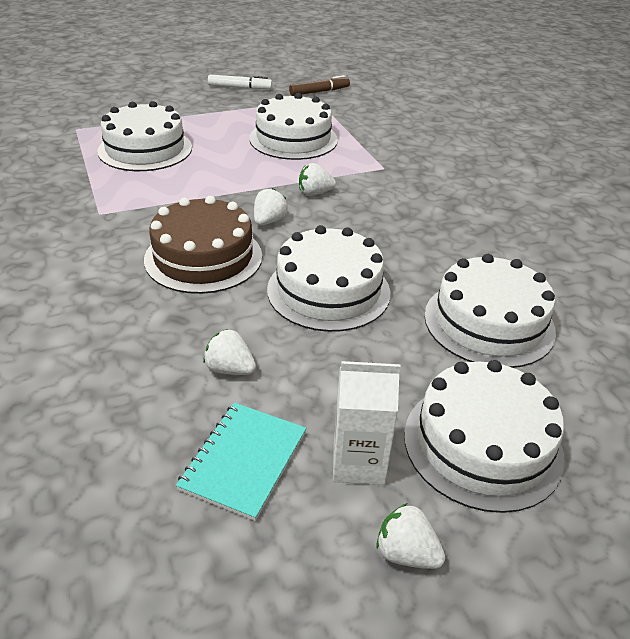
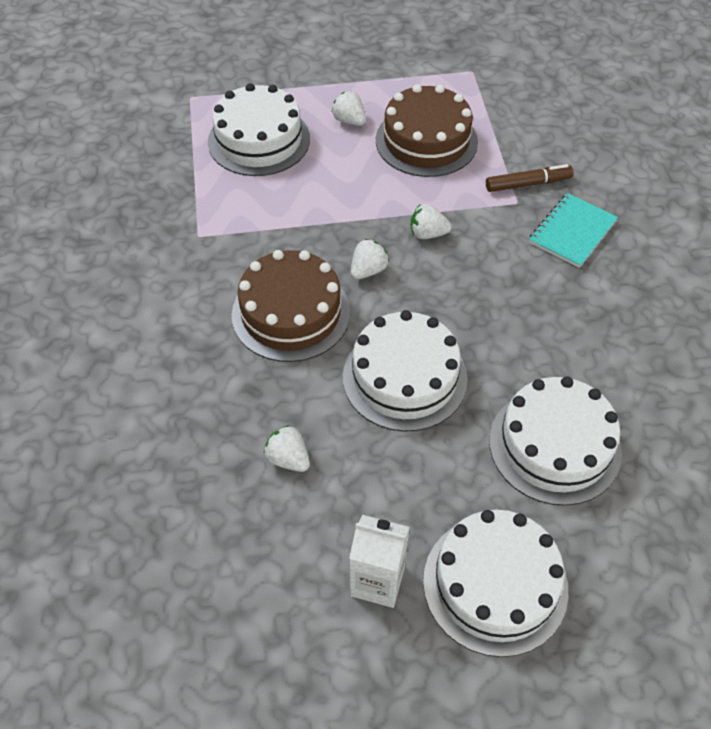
camera: 15 degrees right, 15 degrees up
turquoise notebook [176,403,306,521] -> turquoise notebook moved to [529,193,618,268]
white marker [208,75,272,89] -> none
white cake [249,93,338,160] -> brown cake [376,84,478,177]
brown marker [289,75,350,96] -> brown marker moved to [486,164,574,192]
white strawberry [376,503,445,569] -> white strawberry moved to [332,91,366,126]

